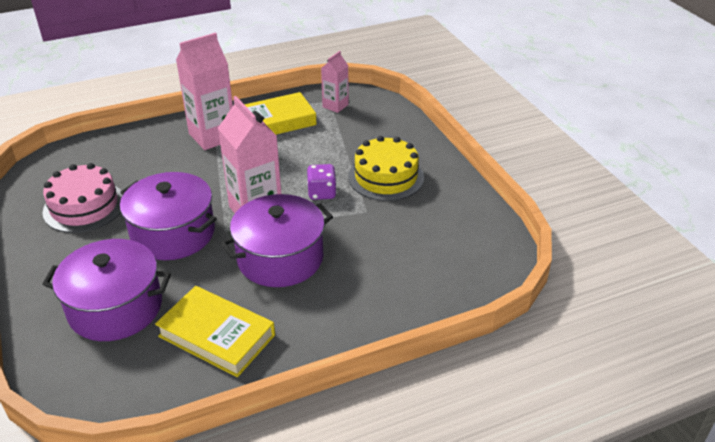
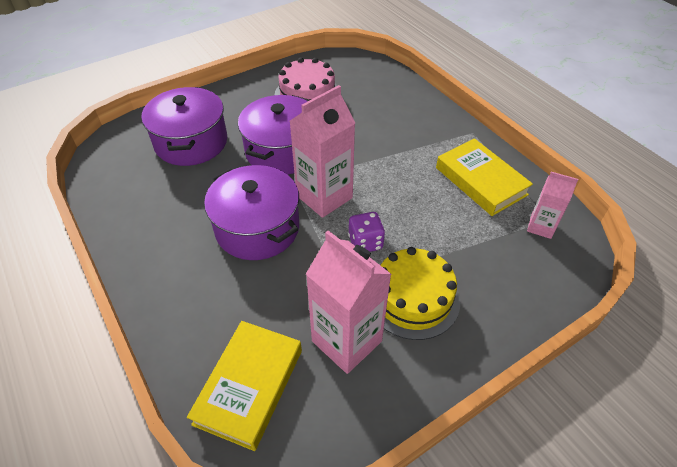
camera: 80 degrees right, 10 degrees up
yellow book [155,286,275,377] -> yellow book moved to [187,321,302,451]
pink carton [176,32,233,150] -> pink carton moved to [306,230,391,374]

